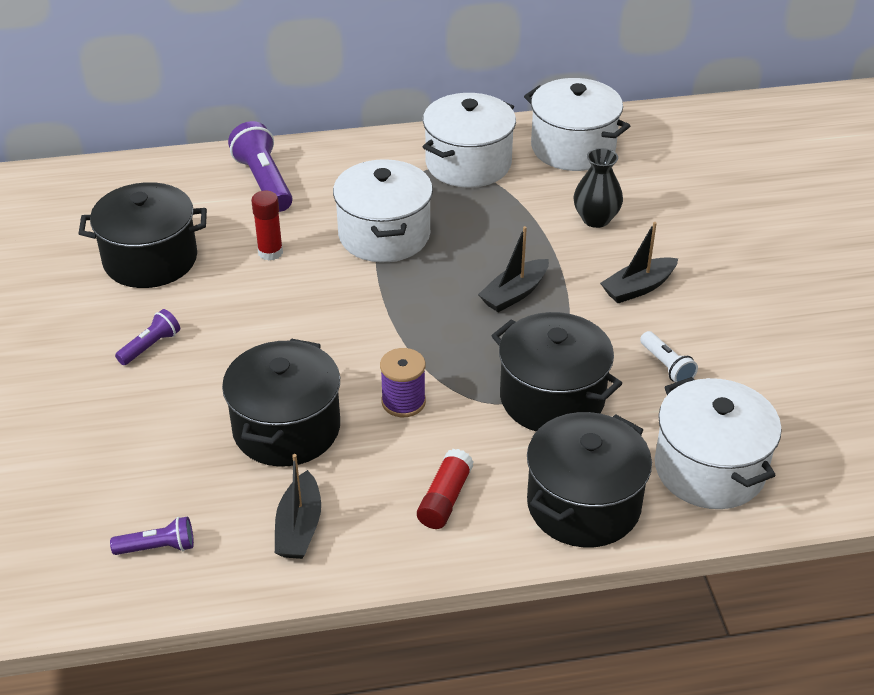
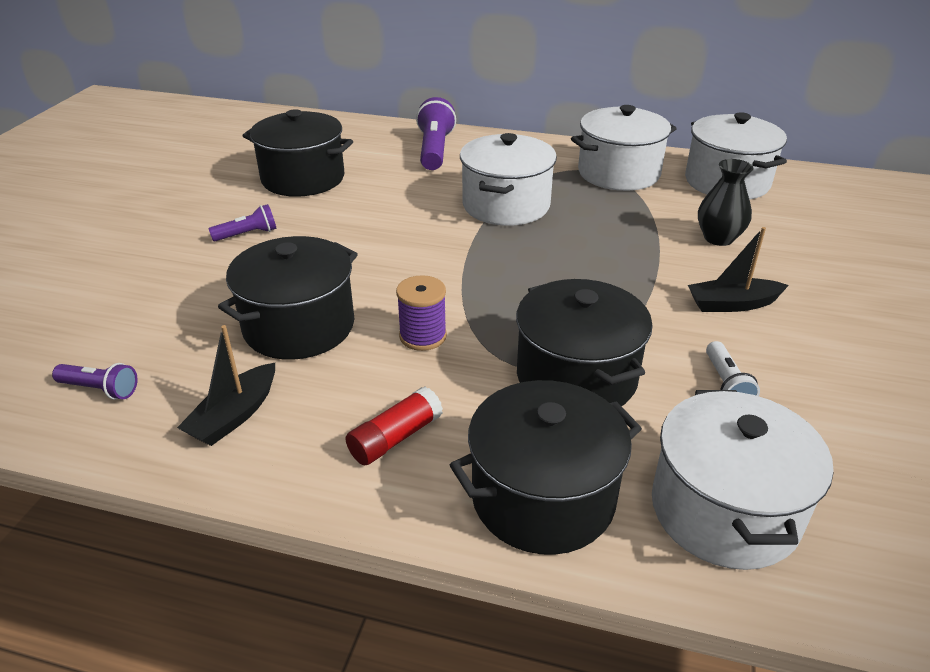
camera: 25 degrees right, 5 degrees down
red glue stick [251,191,283,261] -> none
black boat [478,226,549,312] -> none

